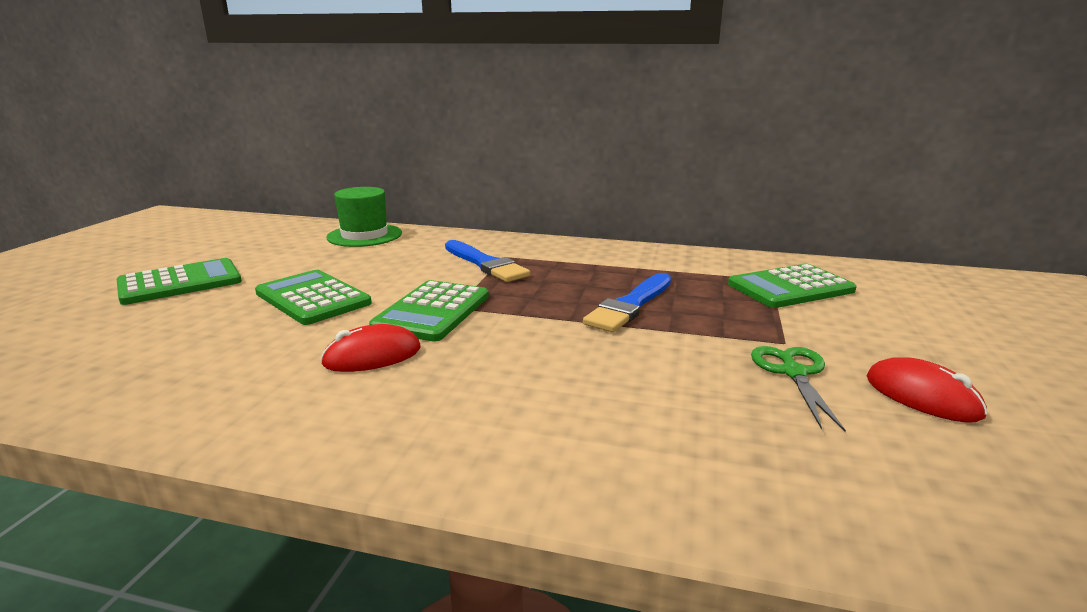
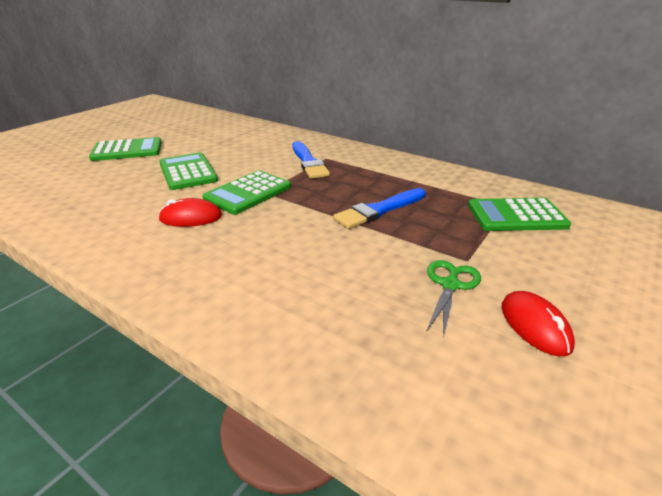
camera: 20 degrees right, 10 degrees up
green hat [326,187,402,247] -> none

